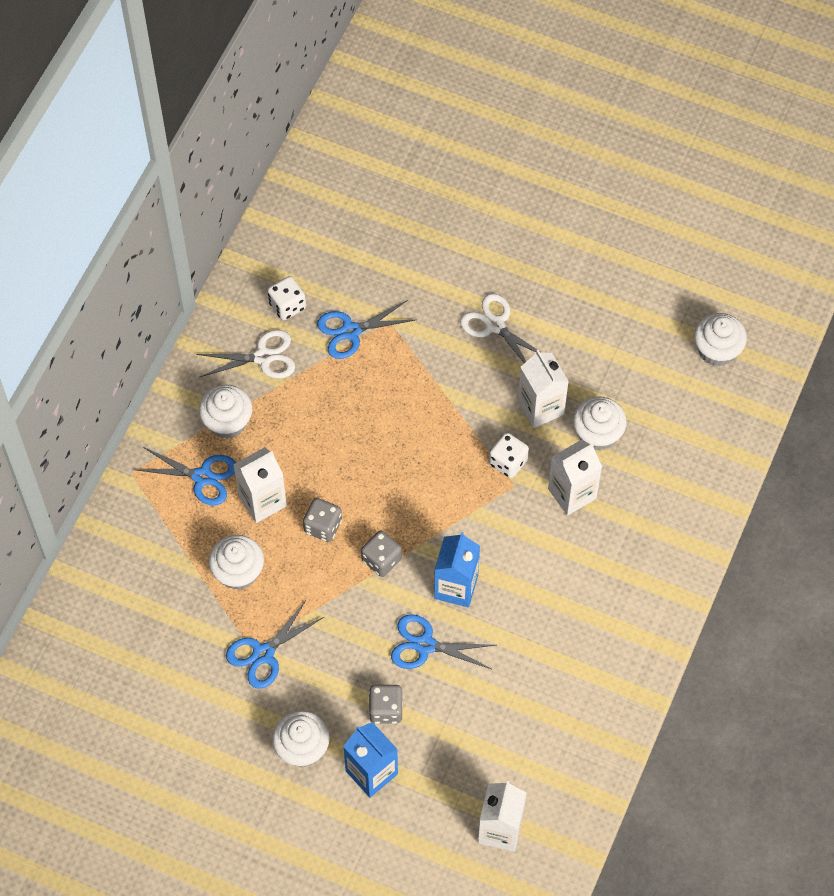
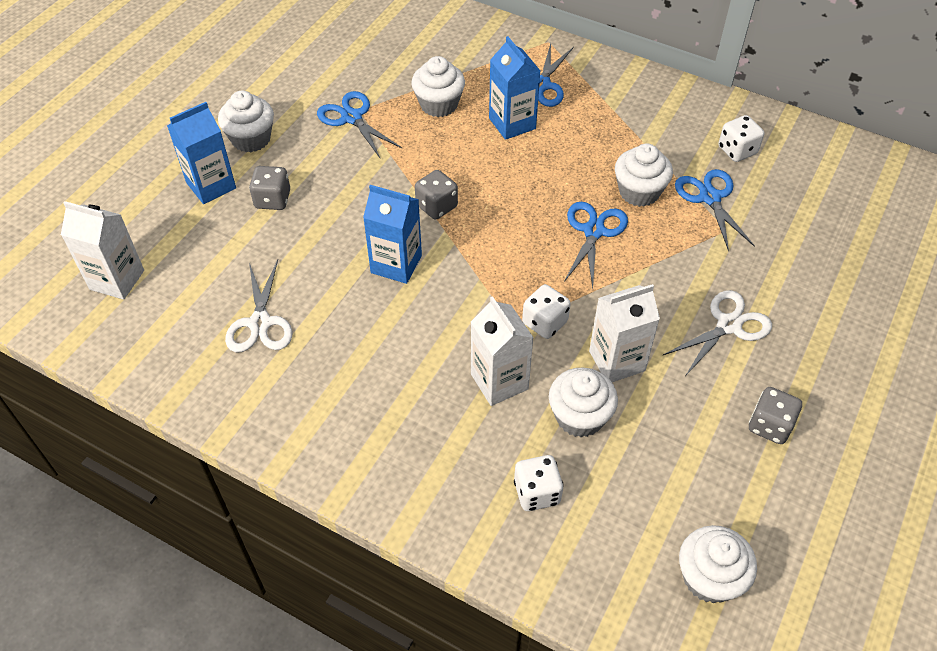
camera: 95 degrees right, 10 degrees down
white scissors [196,330,295,378] -> white scissors moved to [225,260,292,352]
white cupcake [199,385,253,439] -> white cupcake moved to [615,144,673,207]
white carton [233,447,287,523] -> blue carton [489,36,540,140]
grey dice [303,498,342,542] -> grey dice moved to [749,387,802,444]
blue scissors [391,614,496,669] -> blue scissors moved to [564,202,628,288]
none -> white dice [514,455,564,511]

